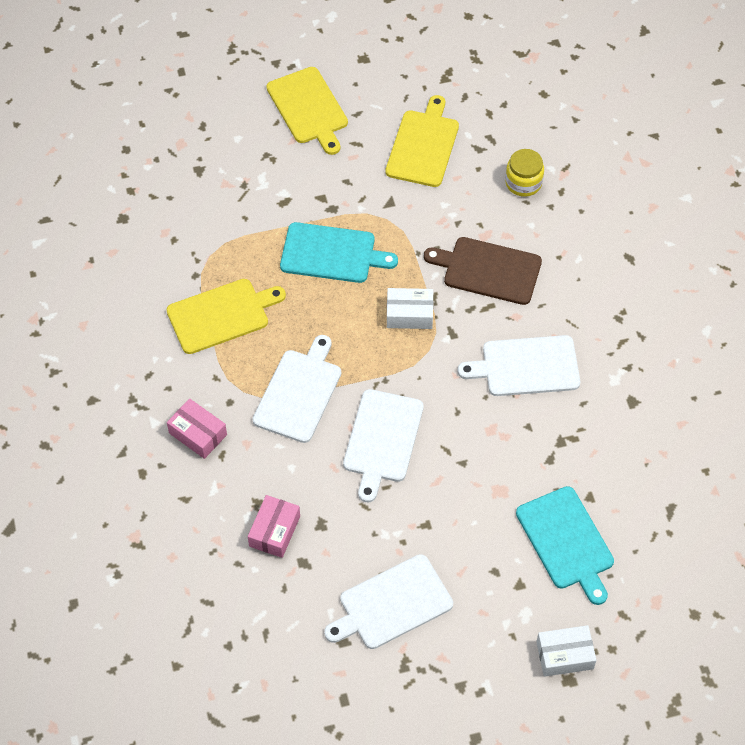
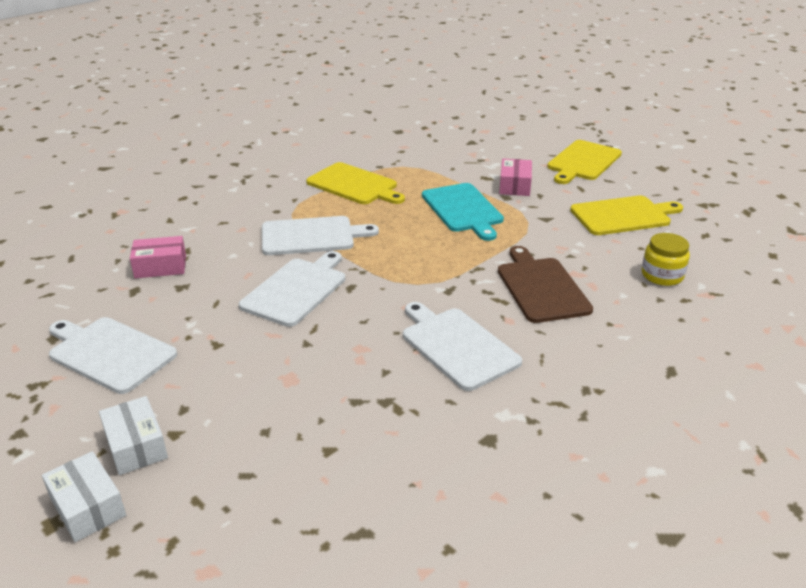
camera: 60 degrees right, 25 degrees down
pink box [167,399,227,459] -> pink box moved to [499,159,532,196]
white cutting board [343,389,424,502] -> white cutting board turned 135 degrees clockwise [239,251,345,327]
white box [387,288,433,329] -> white box moved to [99,396,168,475]
turquoise cutting board [516,486,614,605] -> none

